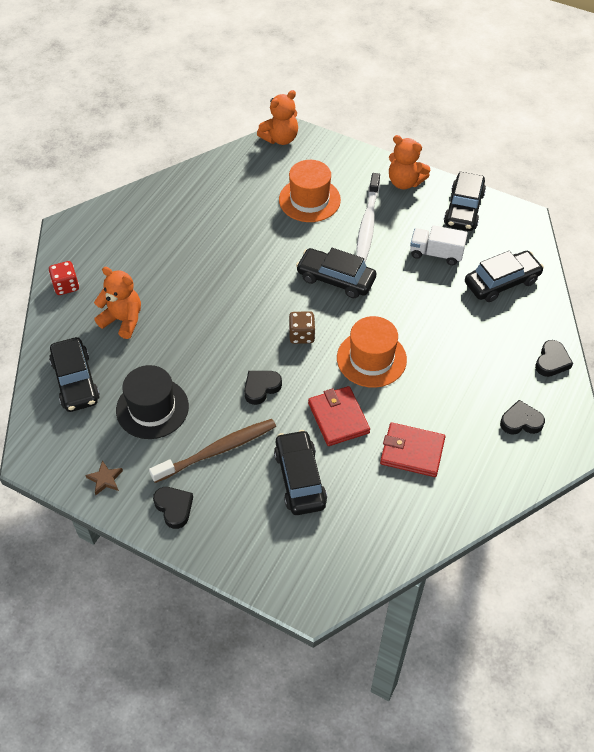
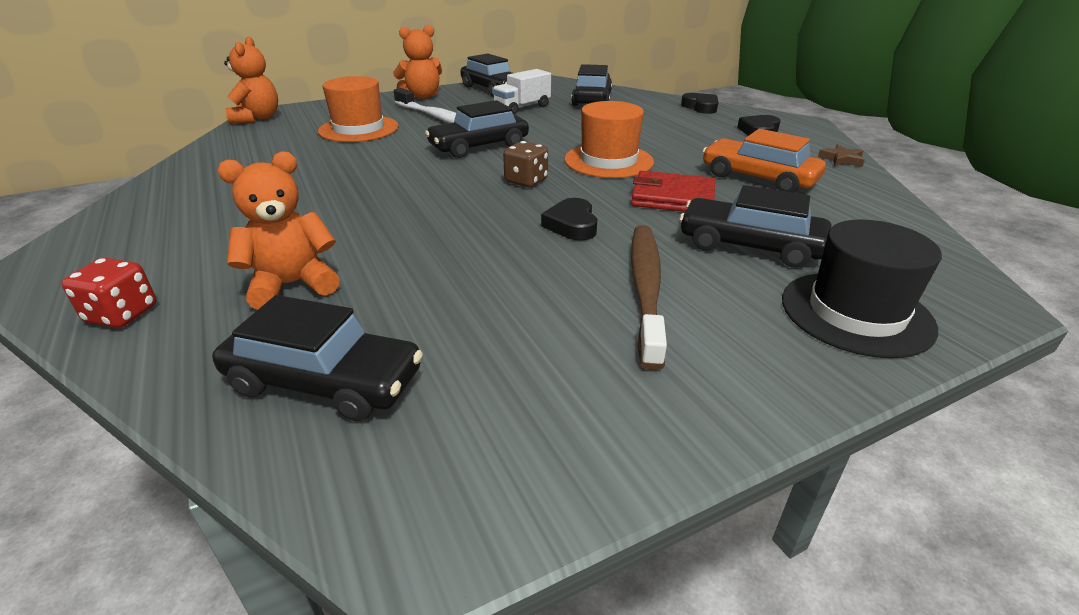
camera: 55 degrees left, 20 degrees down
brown star [86,460,123,495] -> brown star moved to [818,144,865,167]
black hat [116,365,189,439] -> black hat moved to [782,219,942,358]
black heart [153,487,193,529] -> none
red wallet [380,422,445,477] -> orange car [703,129,826,193]

